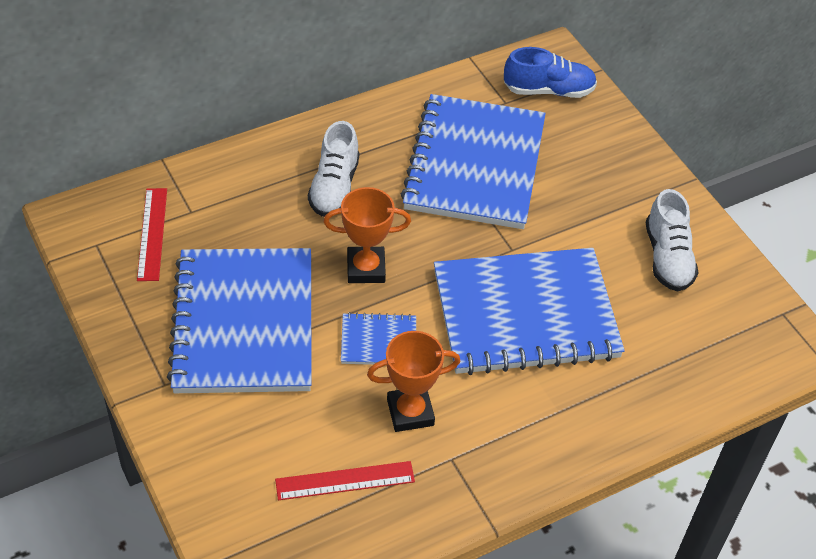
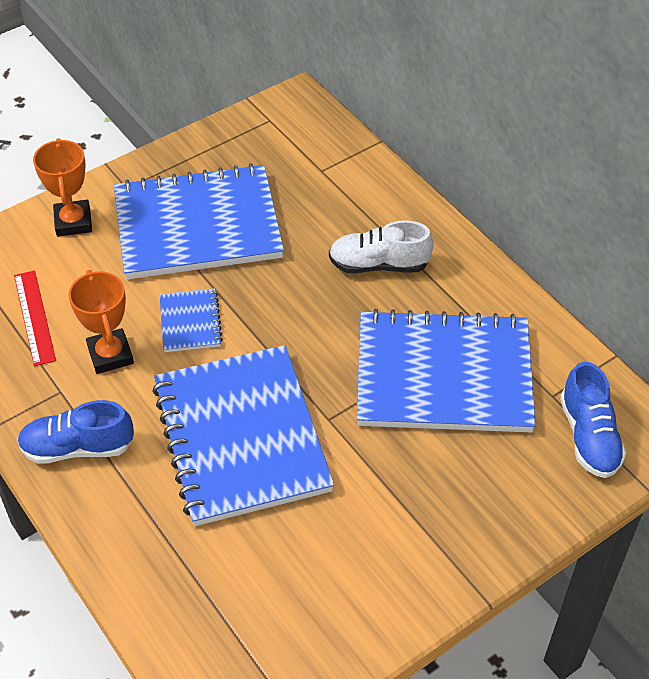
camera: 85 degrees right, 0 degrees up
red ruler [137,188,167,281] -> none
orange trophy [323,187,411,283] -> orange trophy moved to [33,138,92,237]
white shoe [645,189,699,291] -> none
none -> blue shoe [17,400,134,464]

